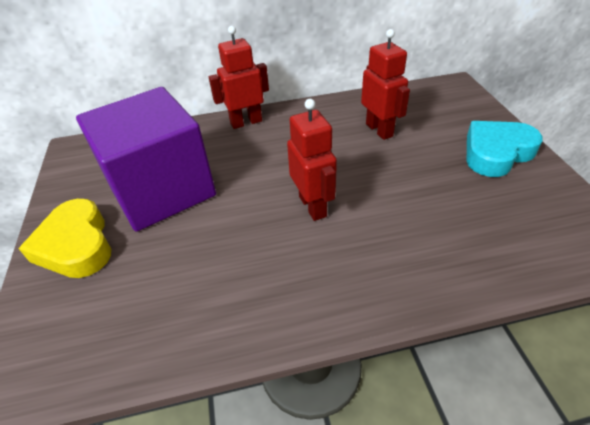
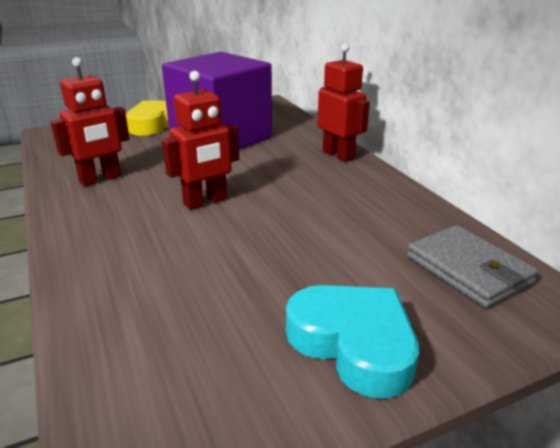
camera: 75 degrees right, 15 degrees down
red robot [361,29,410,140] -> red robot moved to [50,57,130,186]
none -> grey wallet [407,225,538,308]

